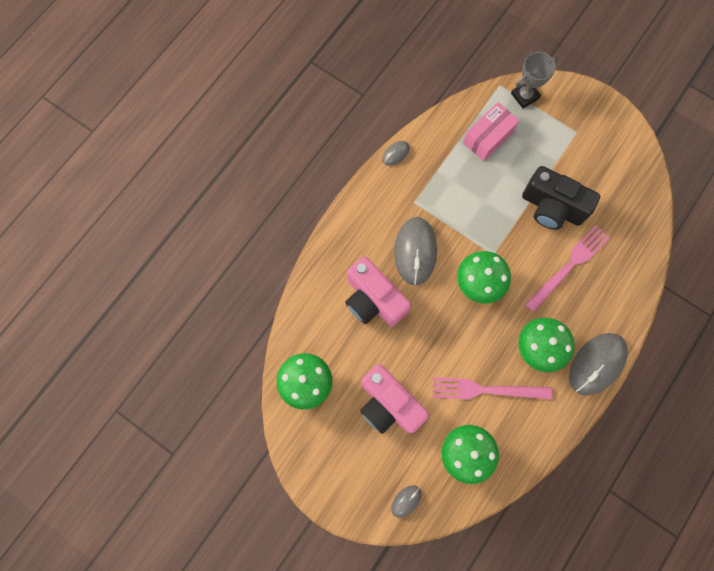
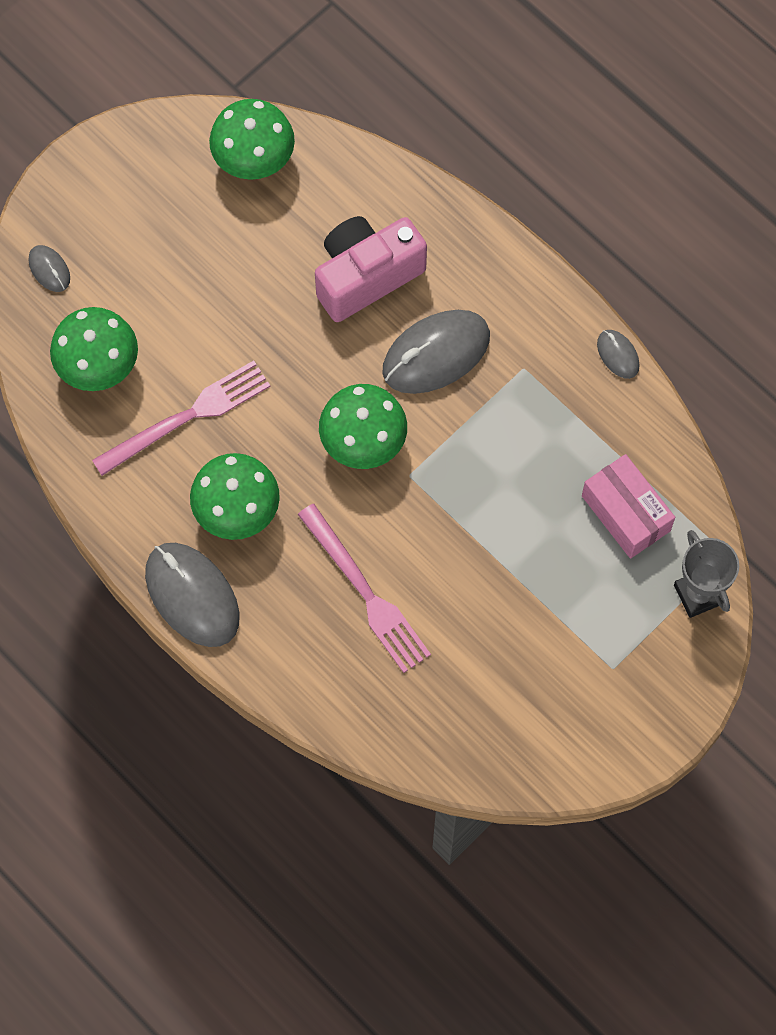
camera: 100 degrees right, 5 degrees down
pink camera [360,364,429,434] -> none
grey mouse [394,217,437,286] -> grey mouse turned 45 degrees counterclockwise [382,310,490,394]
pink fork [433,377,553,400] -> pink fork turned 45 degrees clockwise [92,360,271,476]
black camera [522,166,600,230] -> none

